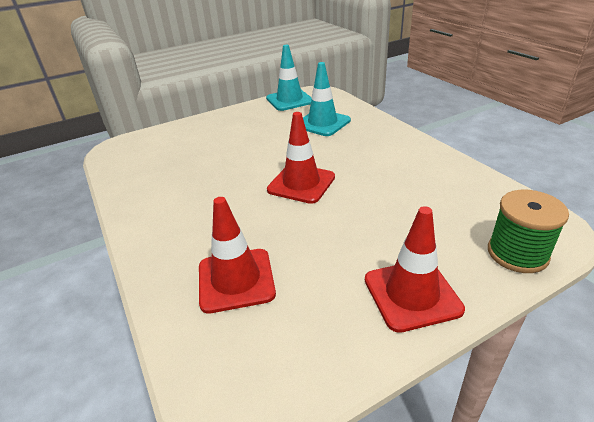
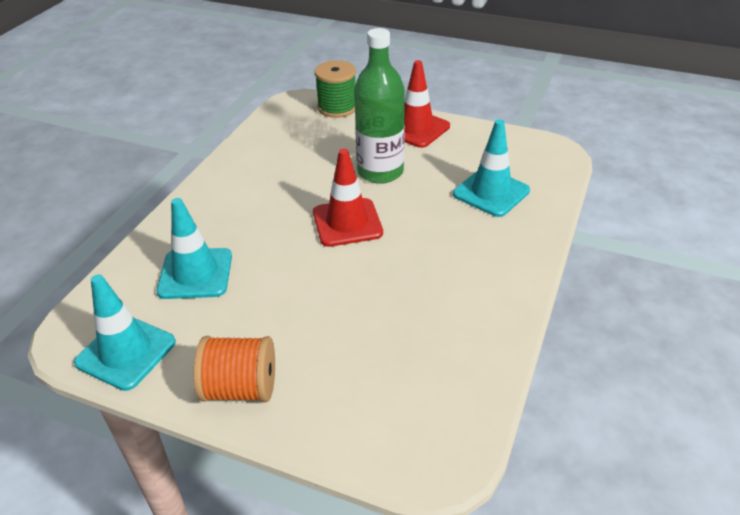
camera: 130 degrees left, 5 degrees up
red traffic cone [199,197,276,314] -> turquoise traffic cone [453,119,530,217]
none -> orange spool [194,336,275,402]
none -> green bottle [354,28,405,184]

